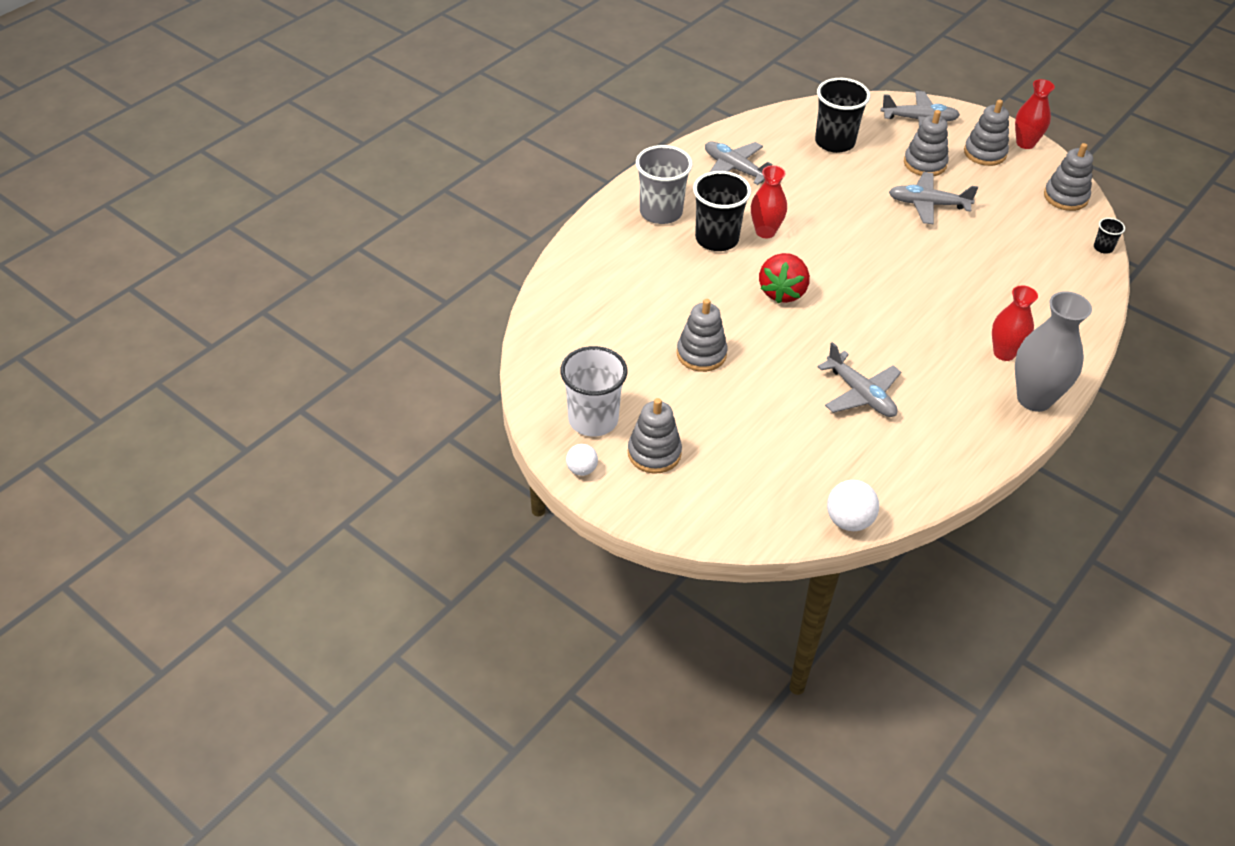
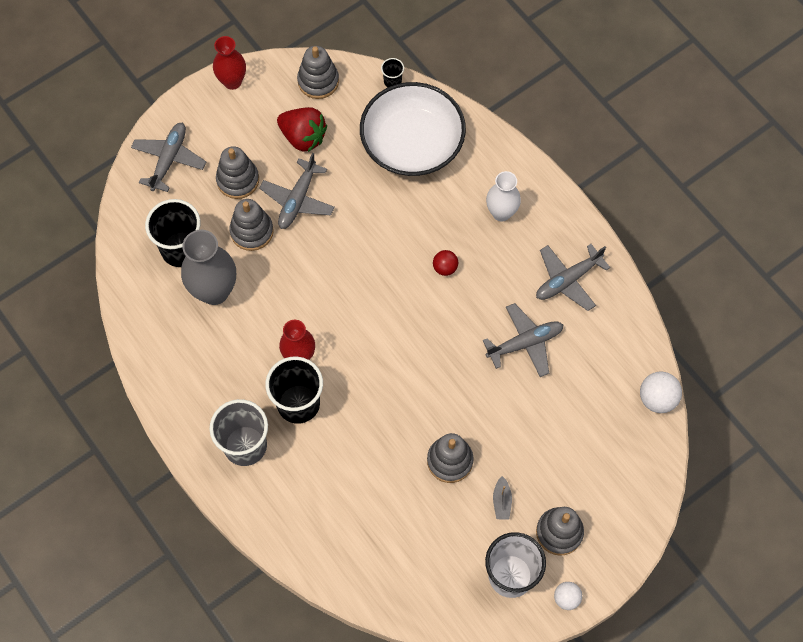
camera: 75 degrees left, 20 degrees up
grey plane [705,142,773,185] -> grey plane moved to [536,244,611,311]
red strawberry [759,253,810,304] -> red strawberry moved to [277,107,327,152]
grey stacking toy [964,99,1009,166] -> grey stacking toy moved to [229,199,274,251]
red vase [992,285,1038,361] -> white vase [486,171,521,221]
grey vase [1015,291,1092,412] -> grey vase moved to [181,230,236,305]
none -> white bowl [360,82,466,176]
none -> red ball [433,250,458,276]
none -> grey boat [493,476,512,519]

